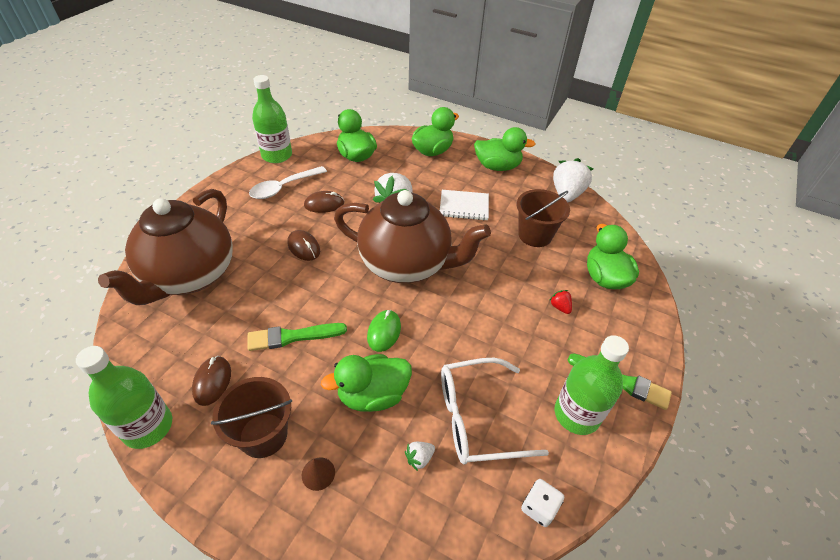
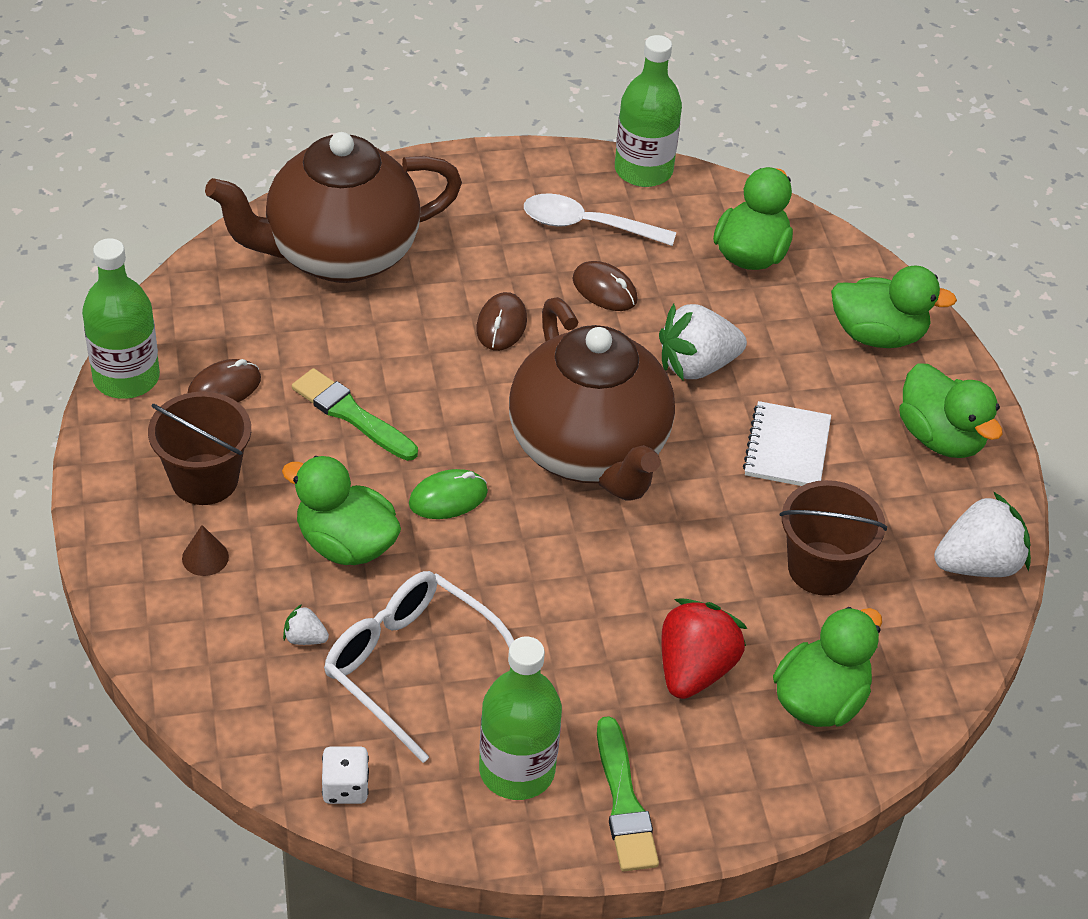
camera: 50 degrees right, 0 degrees up
white notebook [440,190,489,220] -> white notebook turned 45 degrees clockwise [743,401,831,486]
red strawberry [549,290,572,314] -> red strawberry [662,598,747,699], size x2.21

